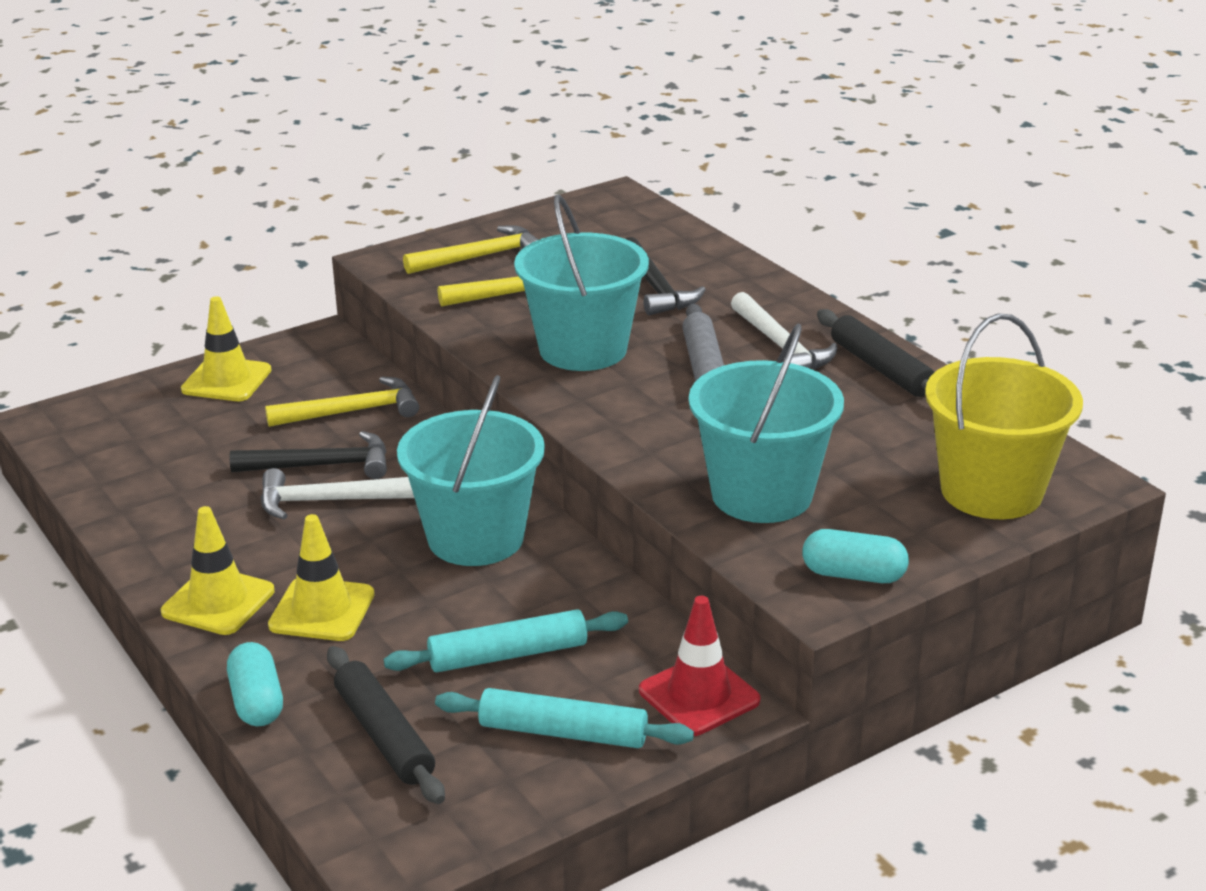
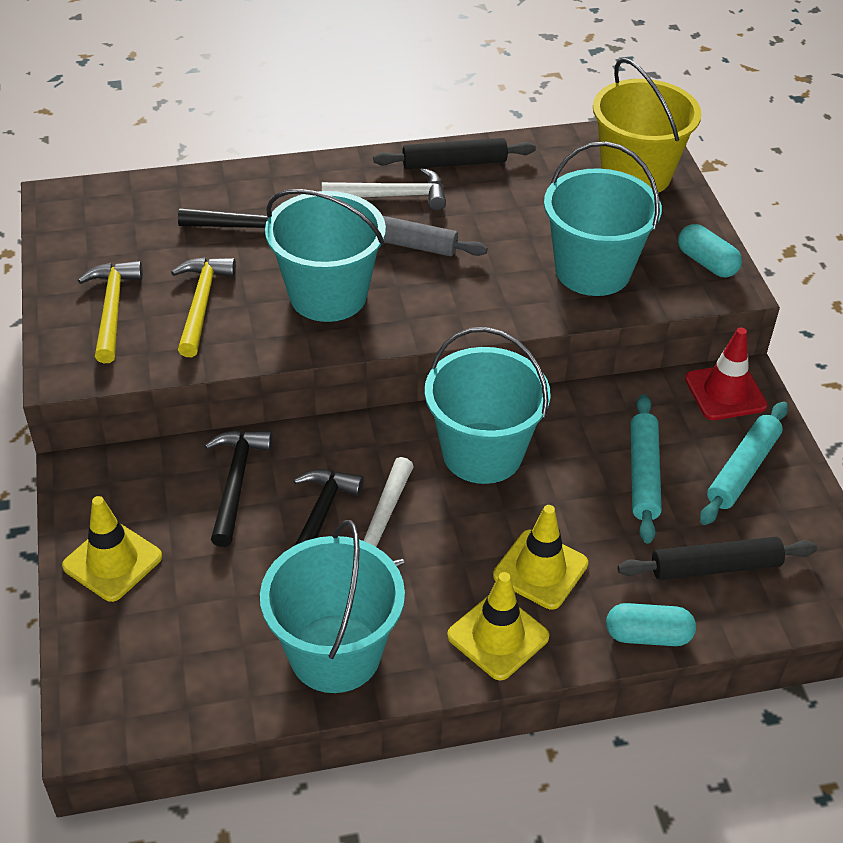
camera: 70 degrees left, 15 degrees up
yellow hammer [265,376,419,427] -> black hammer [205,430,273,547]
turquoise capsule [802,529,909,583] -> turquoise capsule turned 75 degrees counterclockwise [678,224,742,277]
none -> turquoise bucket [260,520,405,693]

